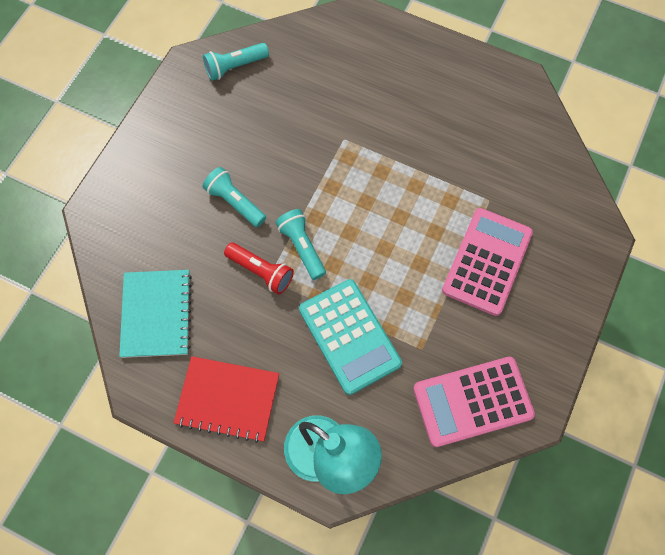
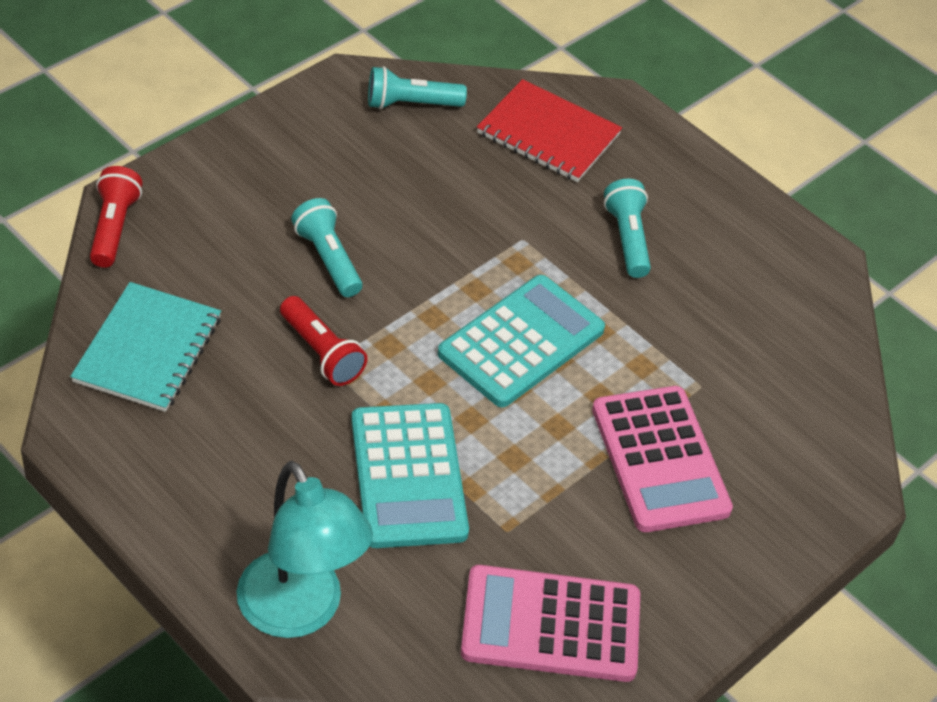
camera: 15 degrees right, 20 degrees down
red notebook [174,356,279,443] -> red notebook moved to [477,79,622,182]
turquoise flashlight [275,209,326,280] -> turquoise flashlight moved to [604,179,651,278]
pink calculator [442,208,533,316] -> pink calculator turned 120 degrees clockwise [592,386,733,532]
none -> red flashlight [90,166,142,268]
none -> turquoise calculator [438,275,605,407]

